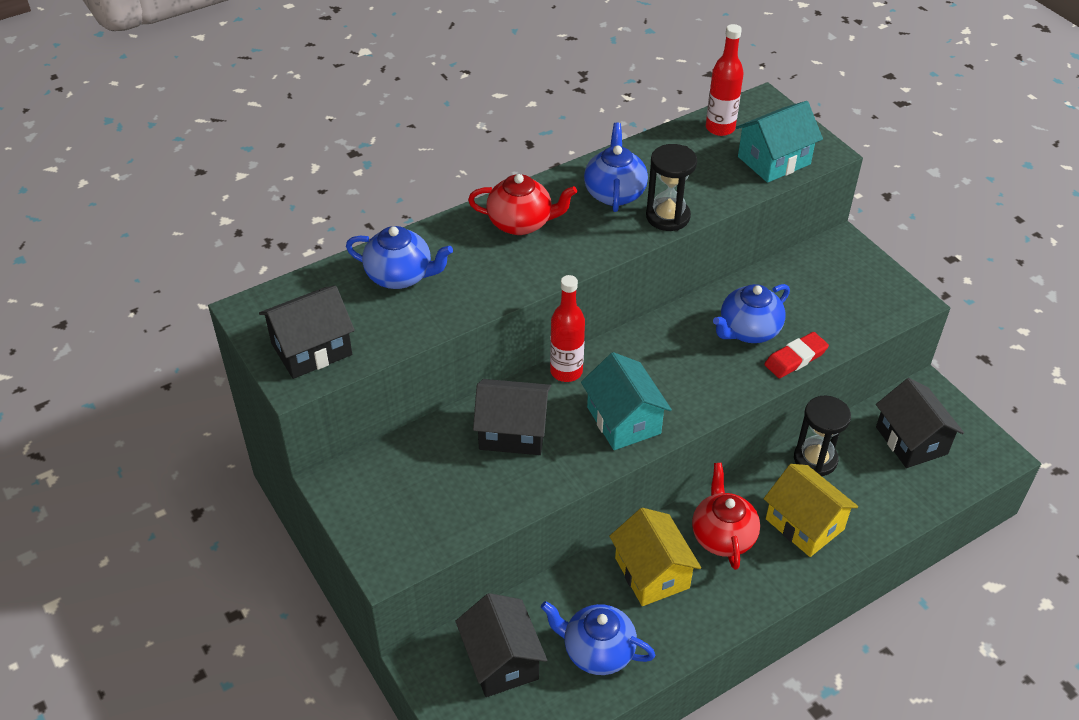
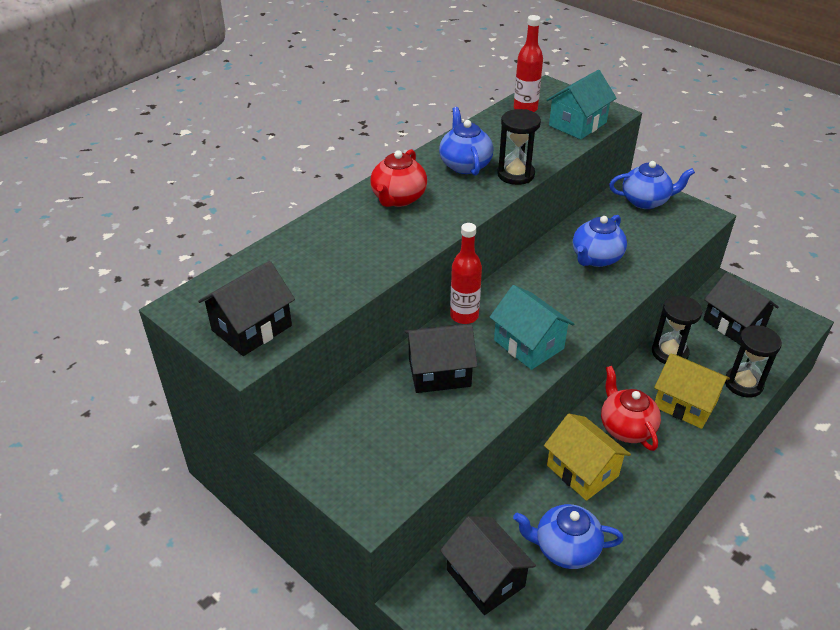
camera: 15 degrees left, 5 degrees down
blue teapot [346,226,453,289] -> blue teapot moved to [609,161,695,209]
red teapot [468,174,577,235] -> red teapot turned 120 degrees clockwise [370,149,427,207]
red eraser [764,332,829,378] -> none
none -> black hourglass [725,325,782,398]

